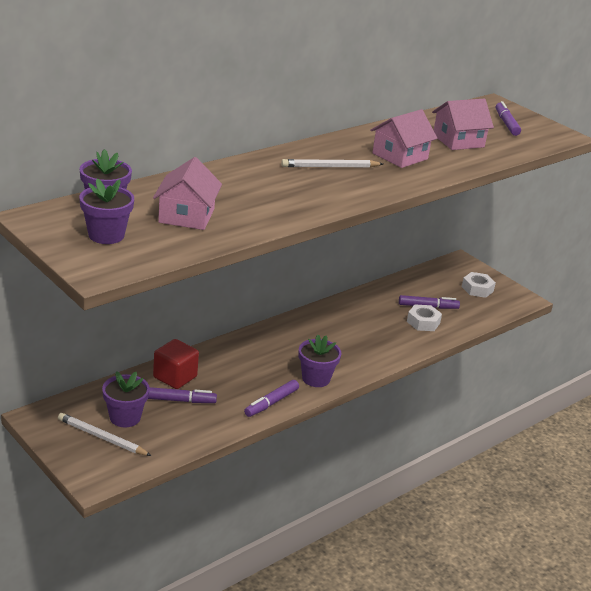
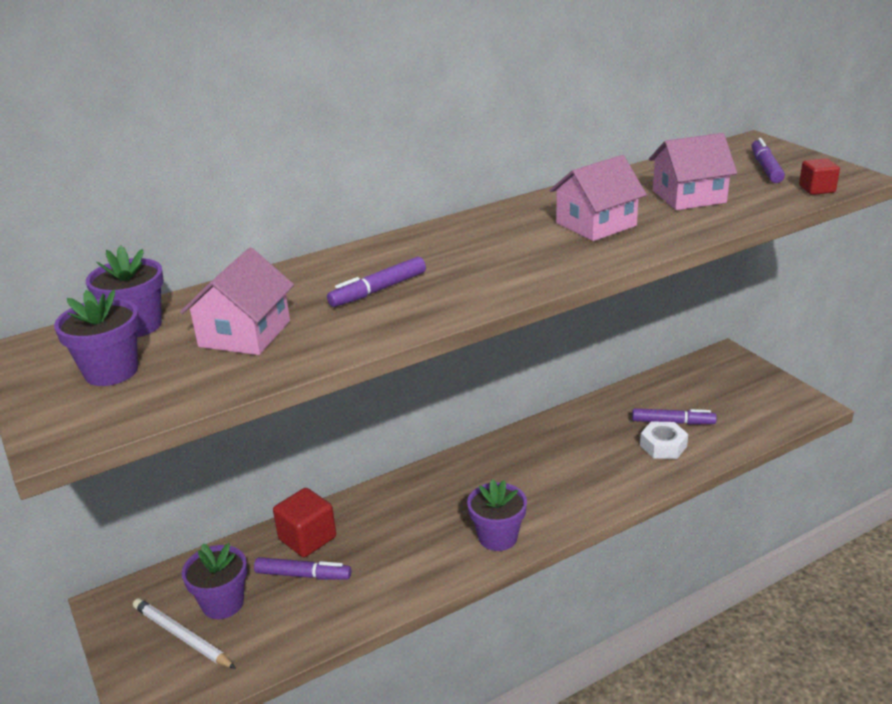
camera: 15 degrees right, 0 degrees up
purple marker [244,380,299,417] -> purple marker moved to [327,257,426,307]
white pencil [281,159,383,168] -> none
white nut [462,272,496,298] -> none
none -> red cube [799,158,840,195]

